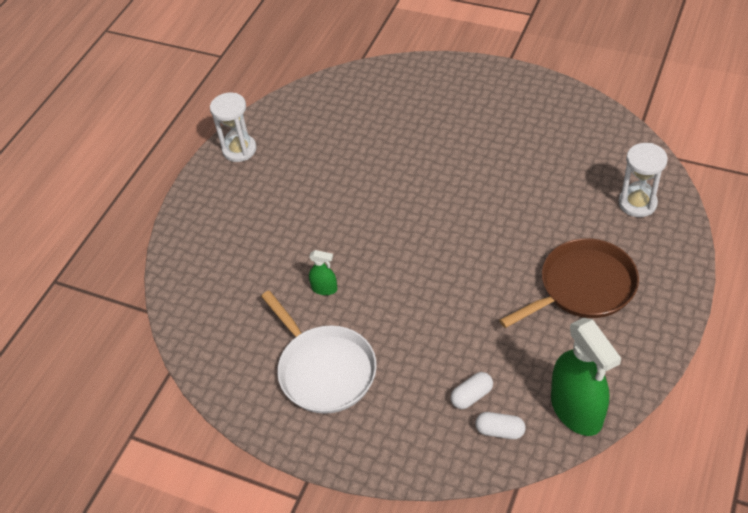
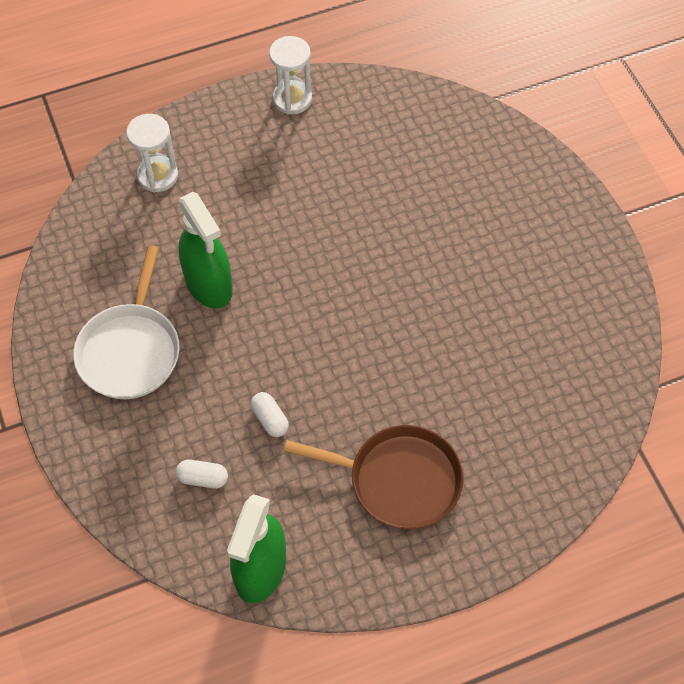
camera: 40 degrees right, 10 degrees up
green spray bottle [309,250,338,295] -> green spray bottle [178,192,233,308], size x2.21
white capsule [476,412,526,439] -> white capsule moved to [251,392,289,437]
white hourglass [618,143,668,217] -> white hourglass moved to [126,114,178,192]

